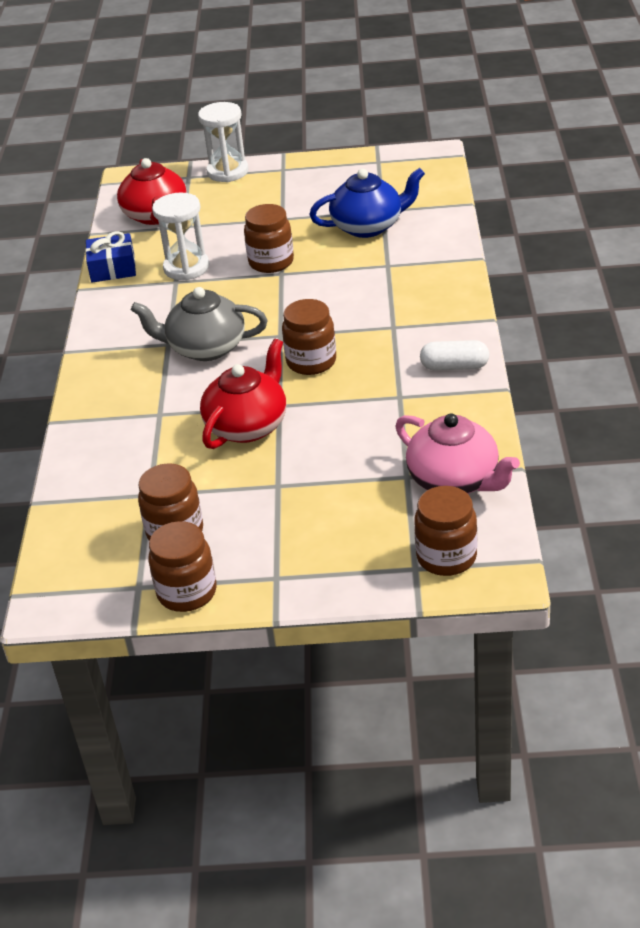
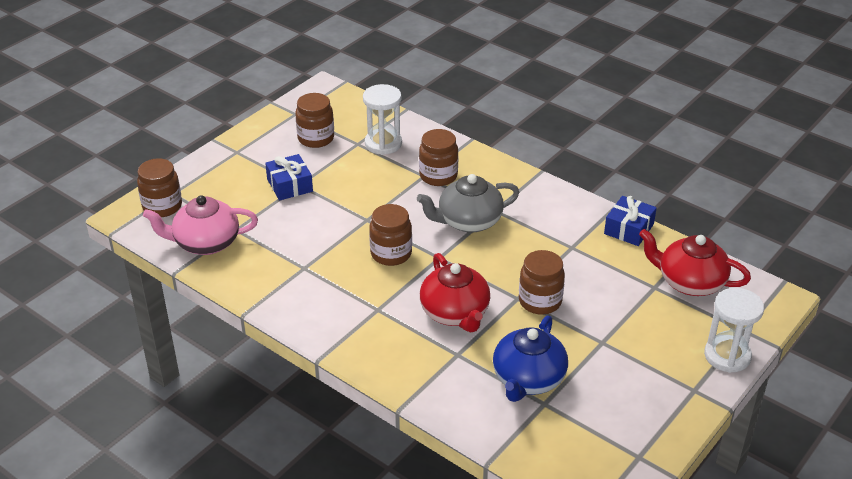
camera: 125 degrees right, 0 degrees up
grey teapot [131,287,267,361] -> grey teapot turned 150 degrees counterclockwise [417,174,520,233]
brown jar [148,521,216,612] -> brown jar moved to [419,129,458,186]
white hourglass [152,193,210,280] -> white hourglass moved to [363,84,402,155]
red teapot [200,339,286,449] -> red teapot moved to [420,253,490,332]
white capsule [420,340,489,370] -> none
none -> blue gift [265,154,313,201]

